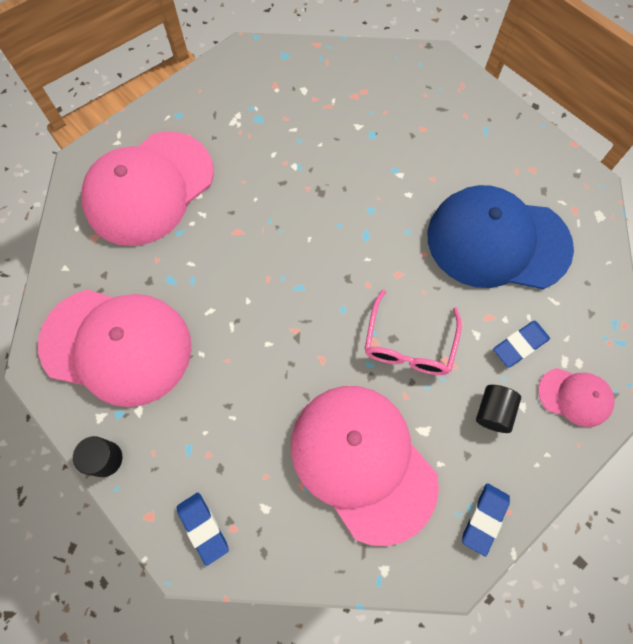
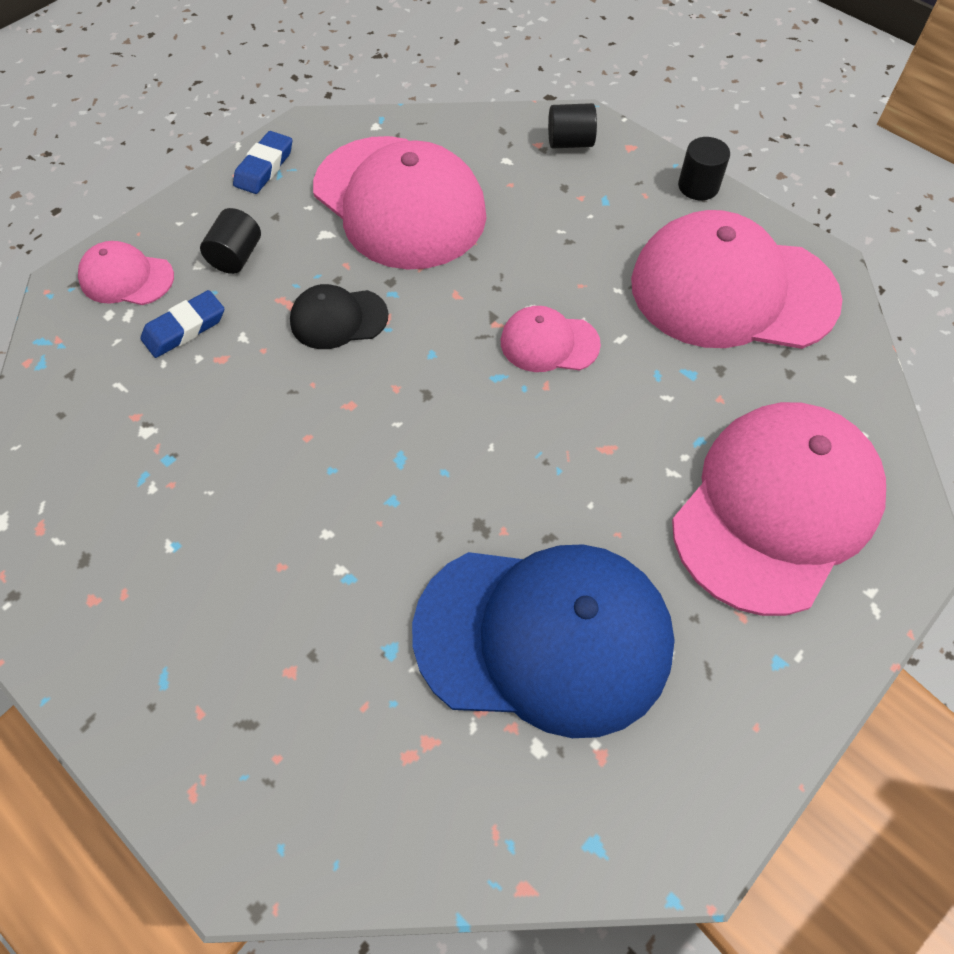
camera: 175 degrees right, 10 degrees down
blue eraser [177,493,229,566] -> black cylinder [548,103,597,149]
pink glasses [365,289,462,375] -> black cap [290,284,388,349]
blue cap [428,185,574,289] -> blue cap moved to [412,544,675,738]
none -> pink cap [501,306,601,372]

